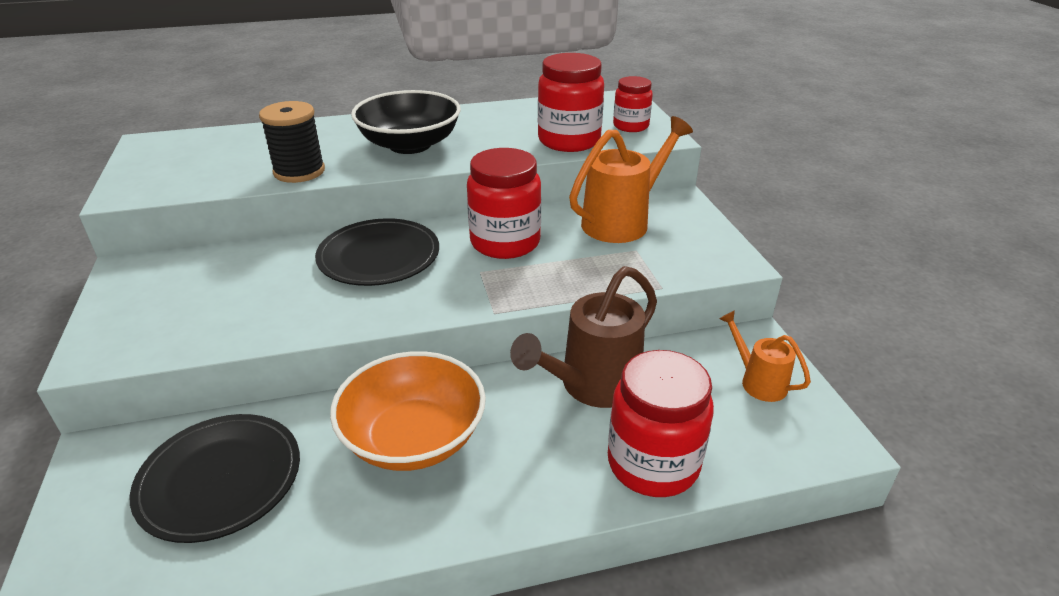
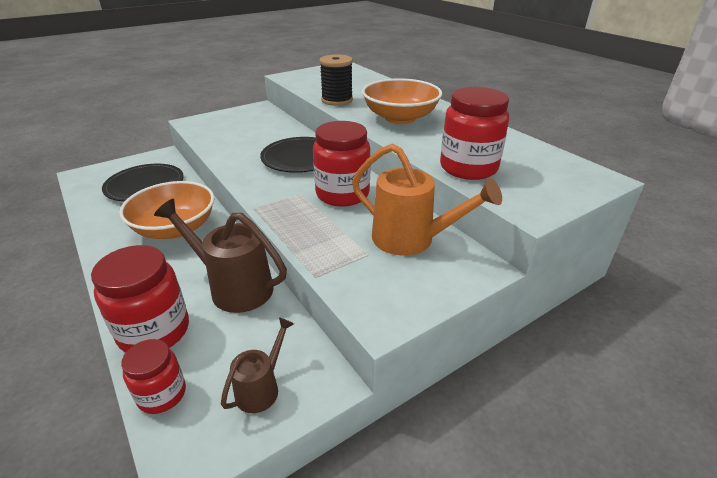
camera: 70 degrees right, 0 degrees up
black bowl [351,90,461,154] -> orange bowl [362,78,442,124]
red jar [613,76,653,132] -> red jar moved to [121,339,186,414]
orange watering can [719,310,811,402] -> brown watering can [221,317,294,413]

